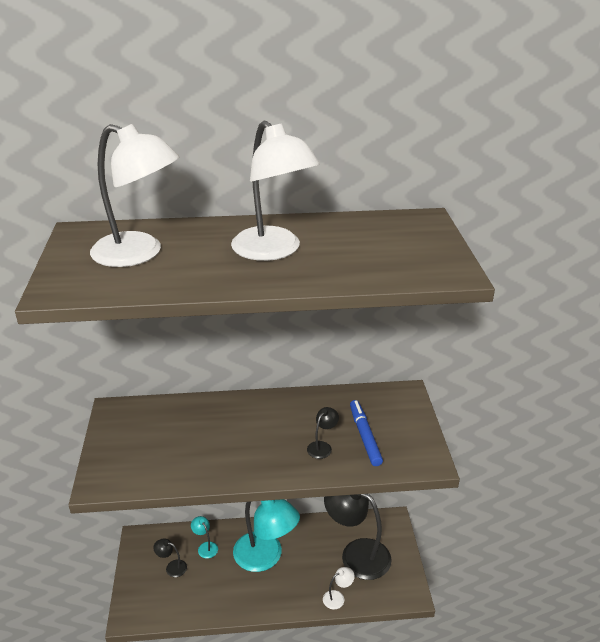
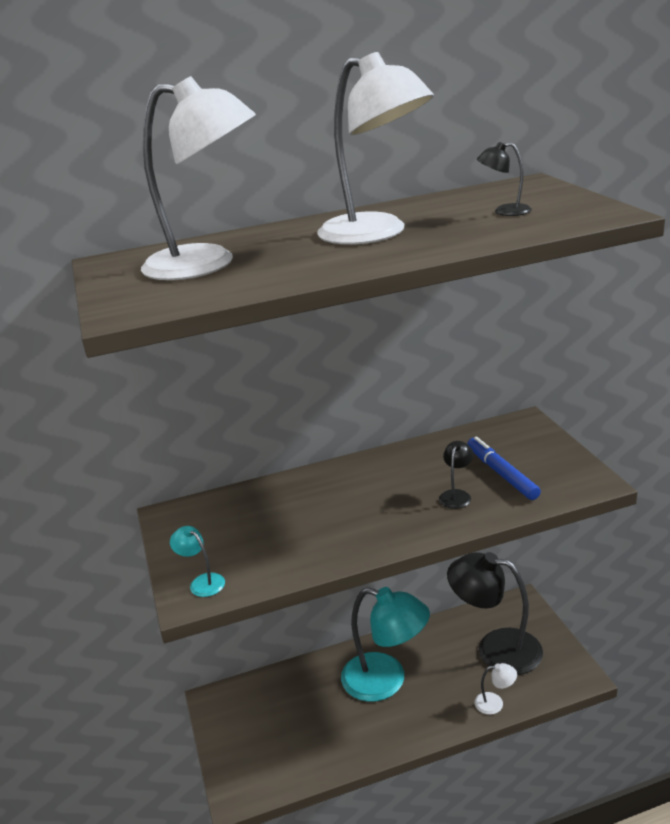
camera: 10 degrees left, 5 degrees down
black lamp [153,538,187,577] -> black lamp moved to [477,142,532,216]
turquoise lamp [191,516,218,558] -> turquoise lamp moved to [170,526,225,597]
white lamp [323,567,355,609] -> white lamp turned 45 degrees clockwise [475,663,517,715]

